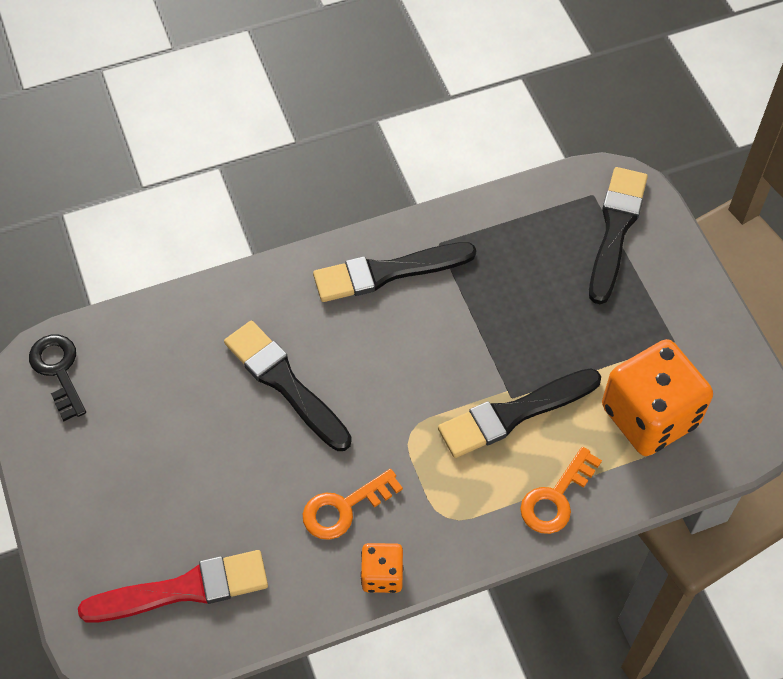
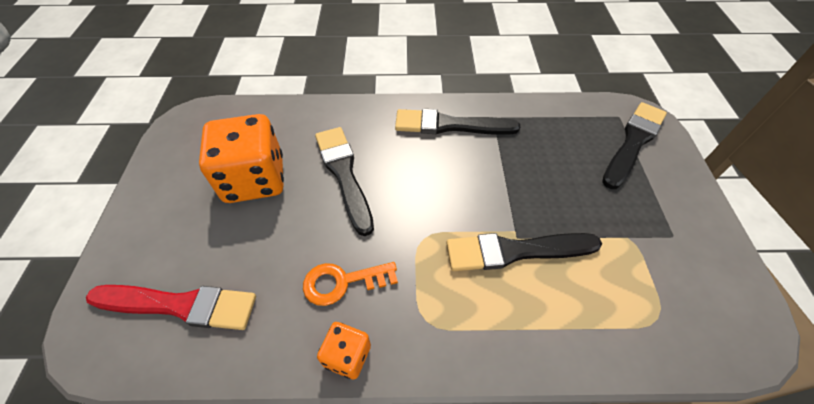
camera: 20 degrees right, 5 degrees down
black key [29,335,86,422] -> none
orange key [520,447,602,534] -> none
orange dice [602,339,713,456] -> orange dice moved to [199,114,284,203]

